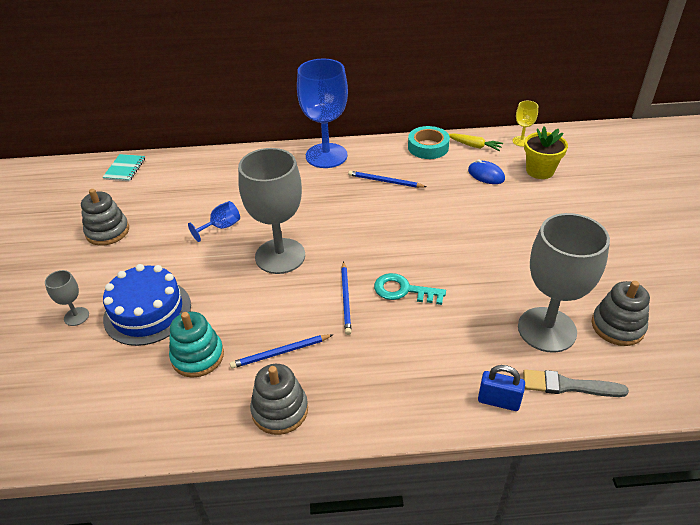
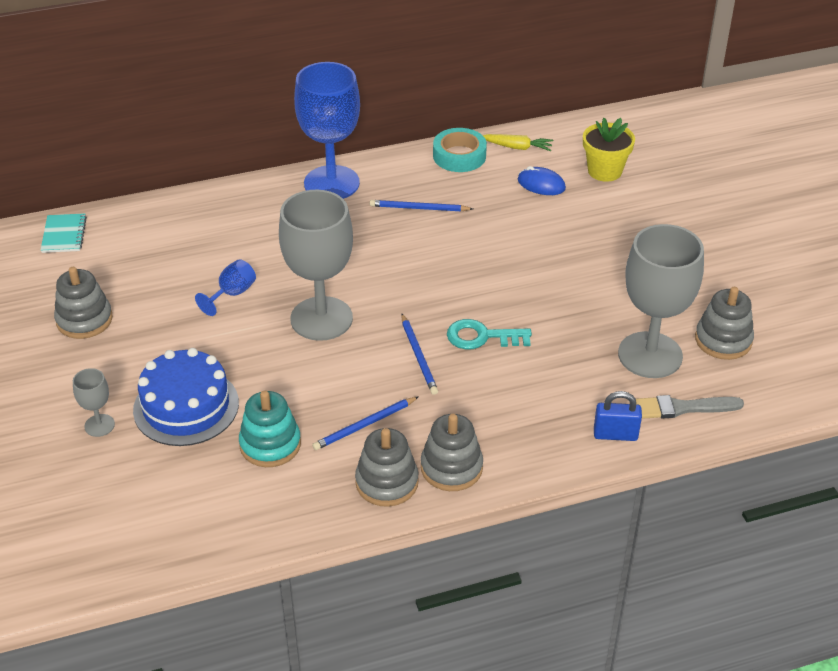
camera: 15 degrees left, 0 degrees up
yellow goblet [512,101,538,147] -> none
none -> grey stacking toy [421,414,483,491]

